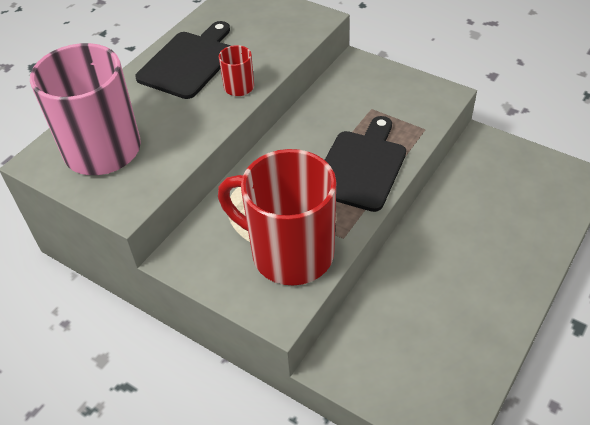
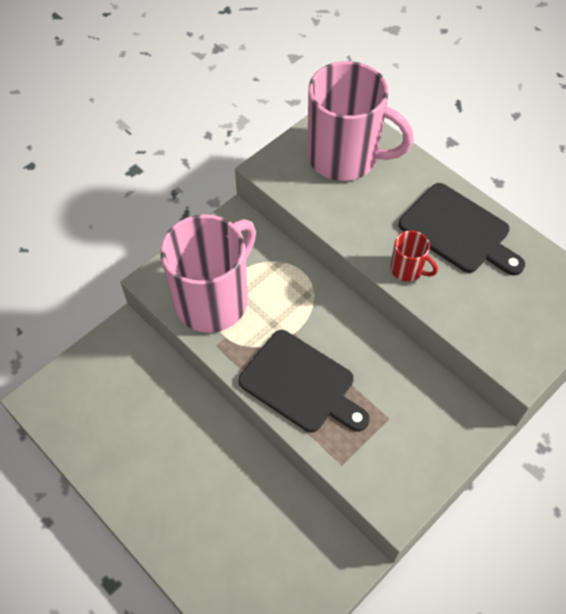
camera: 100 degrees right, 10 degrees up
red mug [218,149,336,286] -> pink mug [160,214,256,333]

